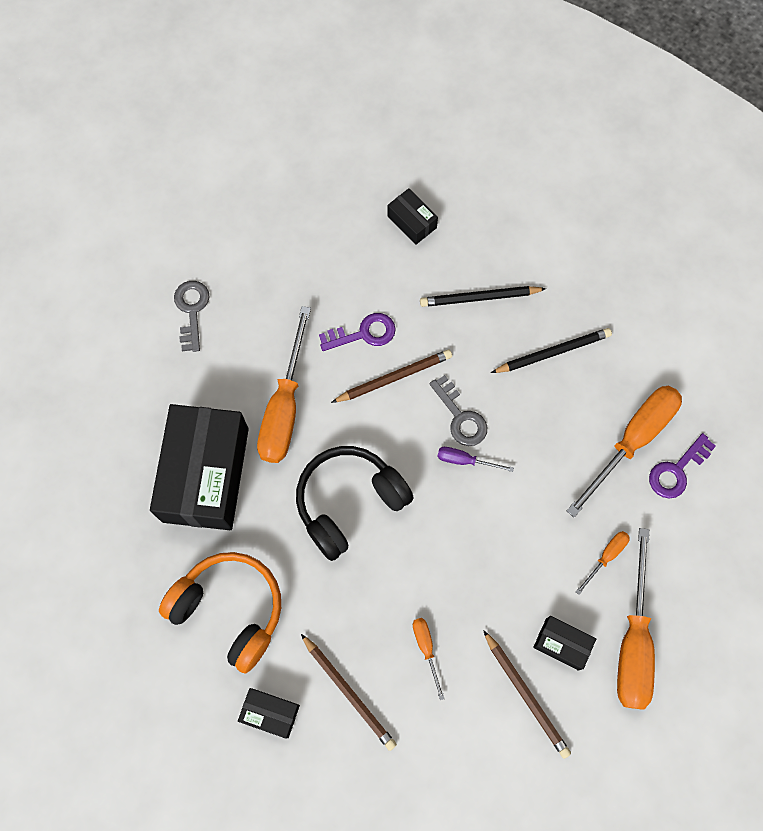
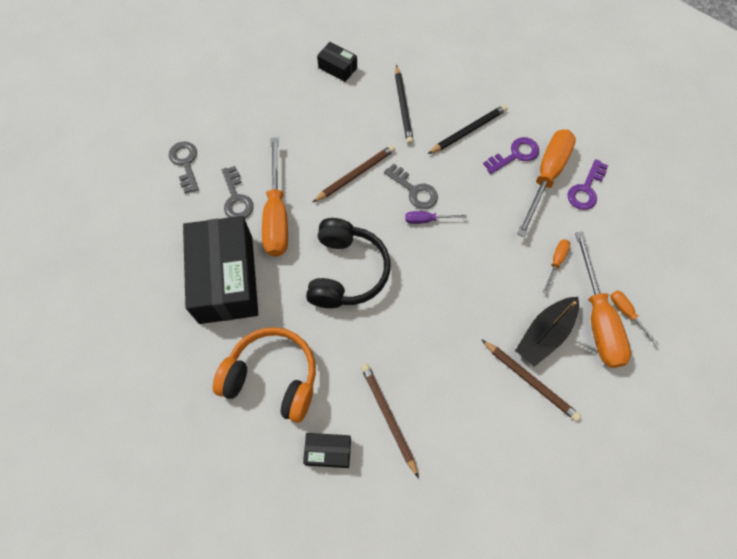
camera: 15 degrees left, 5 degrees down
black headphones [296,446,414,561] -> black headphones turned 150 degrees clockwise [306,218,391,308]
brown pencil [301,634,397,751] -> brown pencil turned 150 degrees counterclockwise [361,364,419,478]
purple key [319,313,396,351] -> purple key moved to [483,137,539,174]
orange screwdriver [413,618,445,700] -> orange screwdriver moved to [611,291,660,347]
black pencil [420,286,546,307] -> black pencil turned 75 degrees counterclockwise [395,65,414,144]
black box [533,616,596,670] -> black boat [515,297,579,367]
none -> grey key [222,166,253,218]

